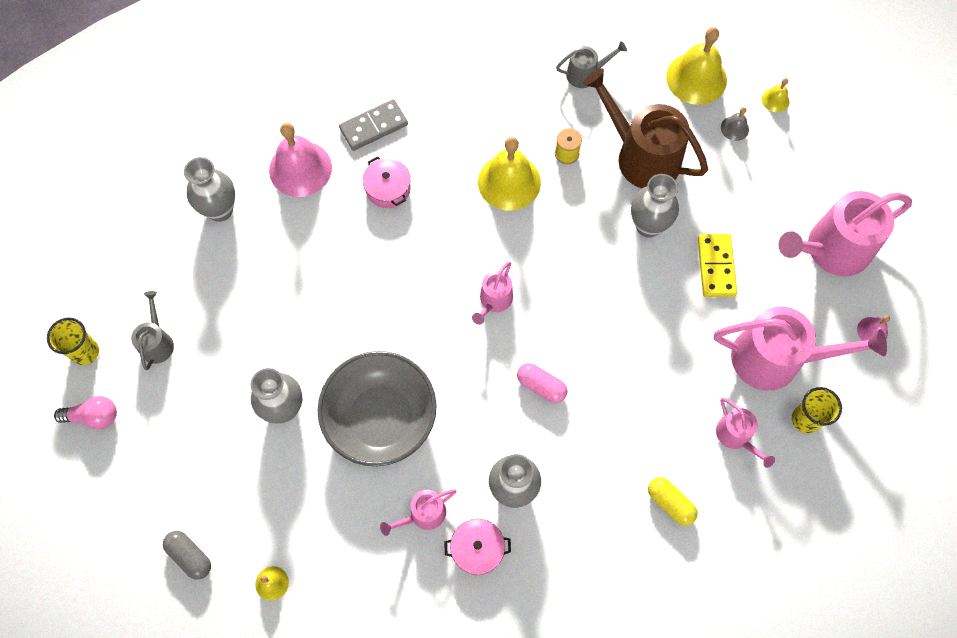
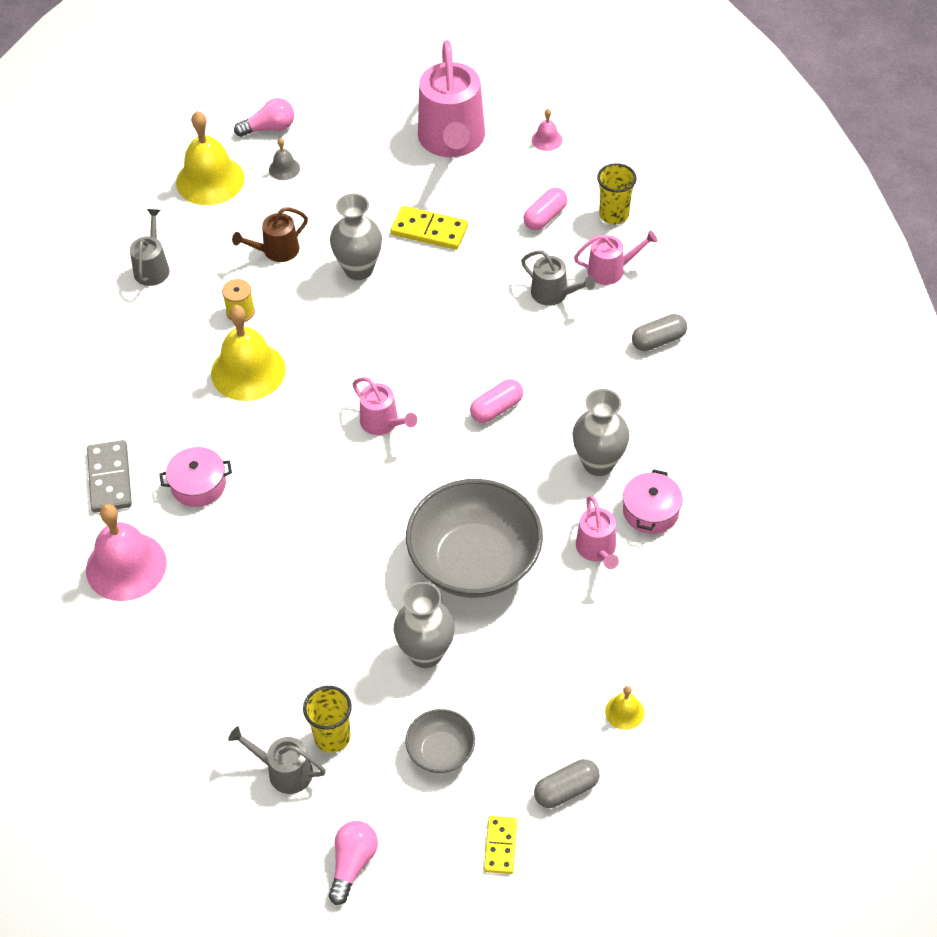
camera: 70 degrees left, 15 degrees down
yellow cup [47,318,99,365] -> yellow cup moved to [303,686,352,753]
grey vase [184,157,235,222] -> none
brown watering can [583,68,708,189] -> brown watering can [232,207,308,262], size x0.50
yellow capsule [648,477,698,526] -> grey capsule [632,314,687,351]
pink watering can [714,307,887,391] -> pink capsule [523,187,567,230]
yellow bell [762,78,790,112] -> pink light bulb [234,98,294,137]
none -> grey bowl [405,709,475,773]
none -> yellow domino [484,816,517,874]
none -> grey watering can [521,250,595,306]

